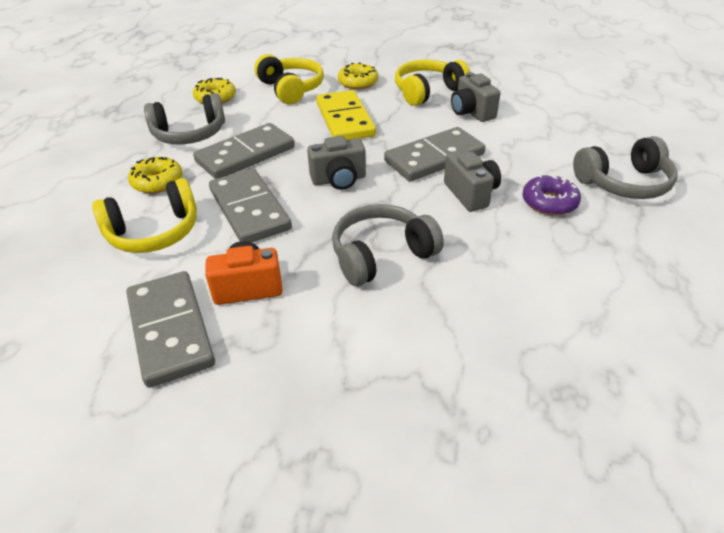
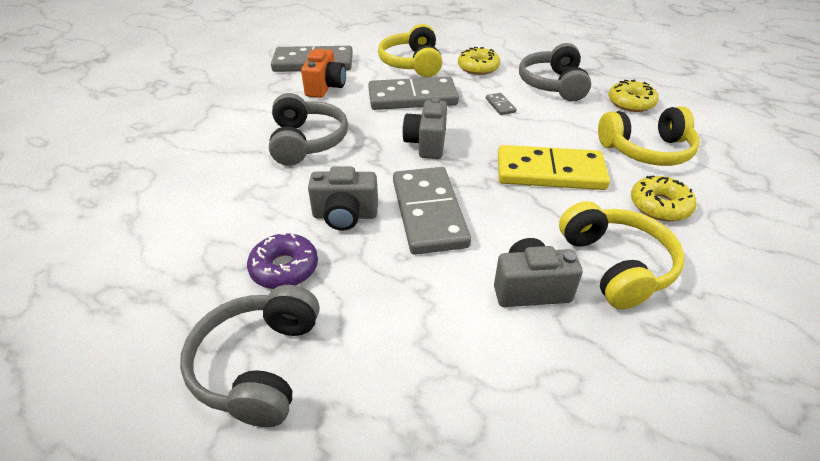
camera: 110 degrees right, 0 degrees up
grey domino [193,123,295,179] -> grey domino [486,93,516,115], size x0.40

